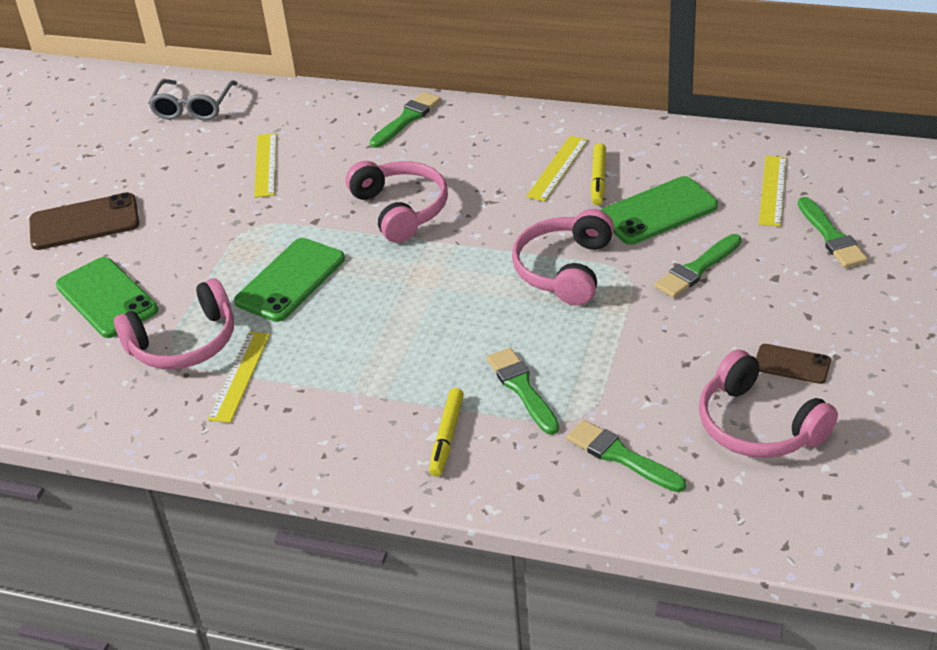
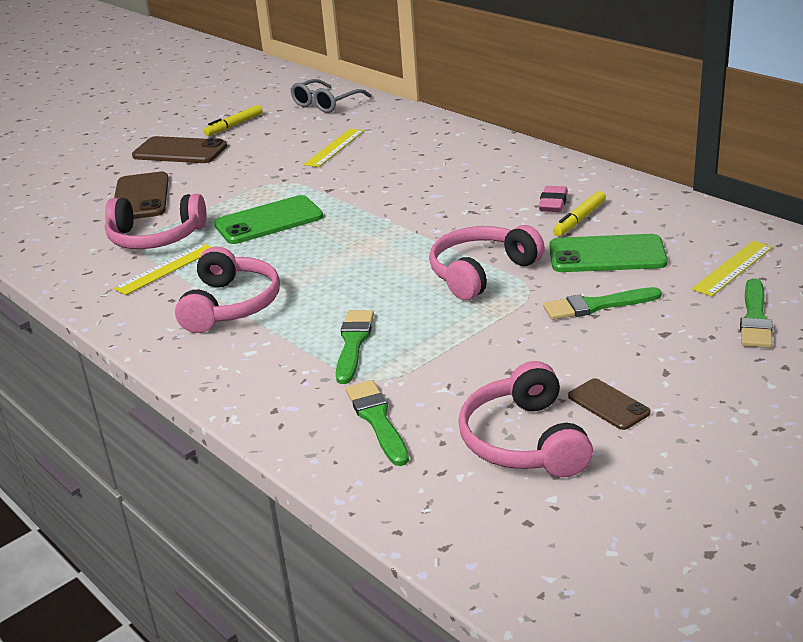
camera: 30 degrees right, 10 degrees down
green phone [56,257,158,338] -> brown phone [114,172,169,219]
pink headphones [346,161,448,243] -> pink headphones moved to [175,247,280,333]
green brush [370,92,441,148] -> none
yellow marker [429,388,464,476] -> yellow marker moved to [204,105,263,136]
yellow ruler [526,136,588,201] -> pink eraser [539,186,568,212]

